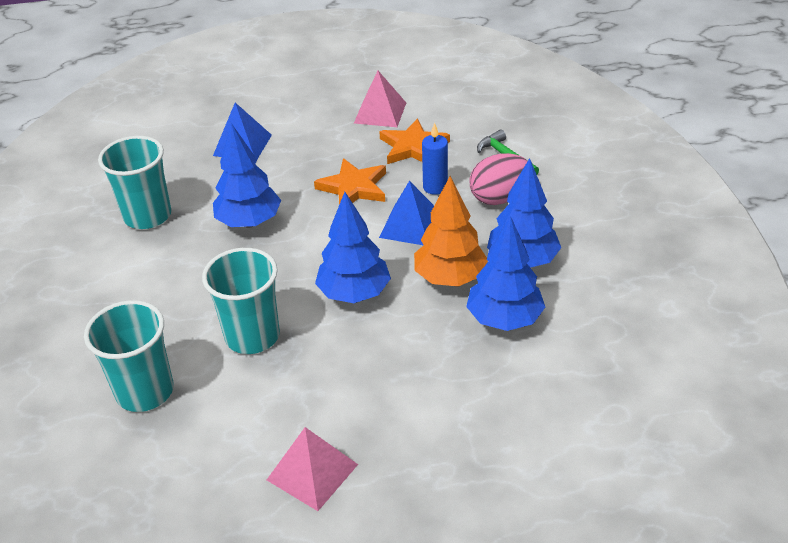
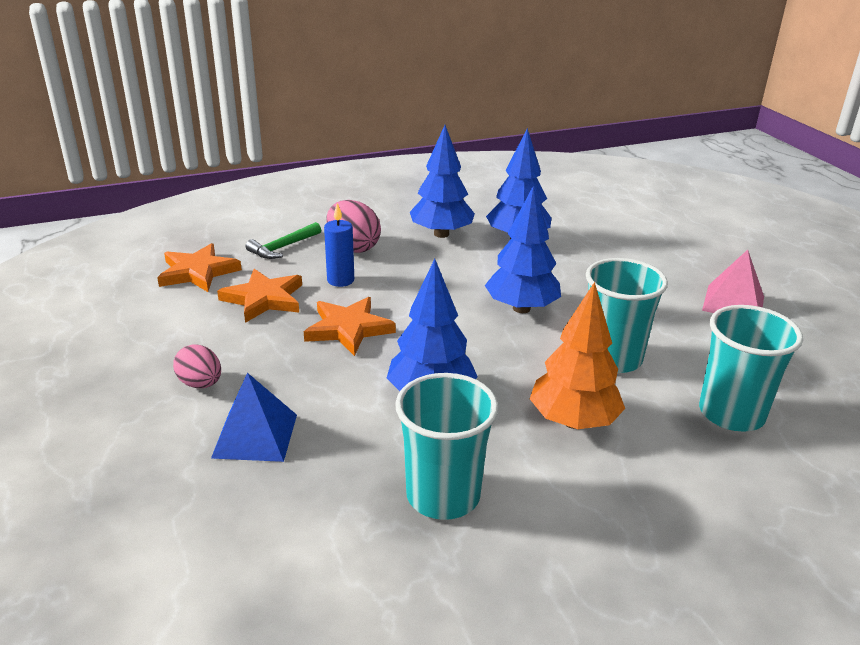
camera: 105 degrees left, 10 degrees down
pink pyramid [354,71,406,127] -> none
blue pyramid [379,181,434,245] -> none
orange tree [414,176,487,287] -> orange tree moved to [530,282,625,429]
none -> orange star [157,243,242,292]
none -> pink egg [173,344,221,388]

